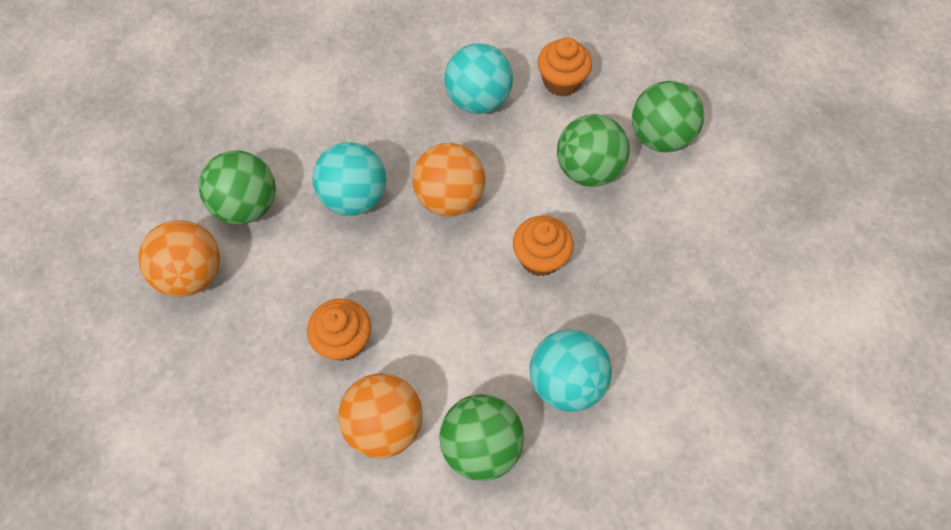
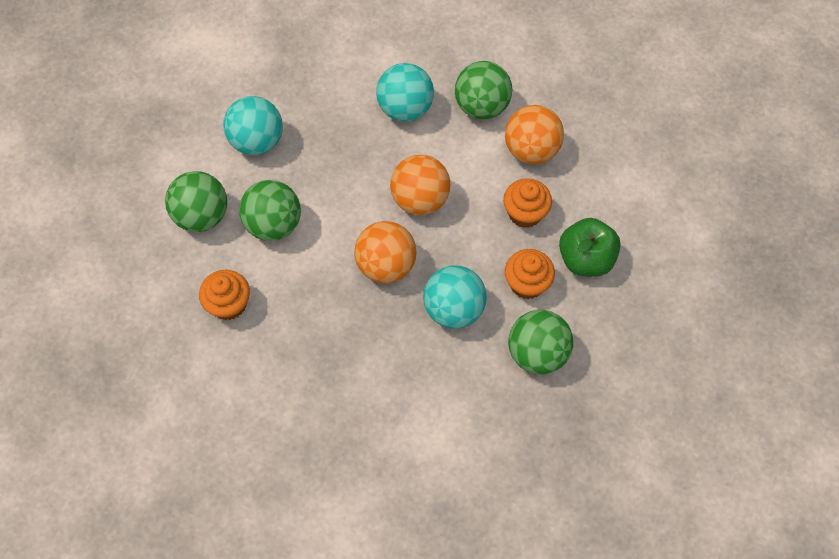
camera: 145 degrees left, 0 degrees up
orange ball [138,220,220,297] -> orange ball moved to [390,155,450,215]
turquoise ball [444,43,513,114] -> turquoise ball moved to [223,96,283,155]
orange cupcake [513,216,574,277] -> orange cupcake moved to [505,249,555,299]
none -> green apple [559,218,621,277]

